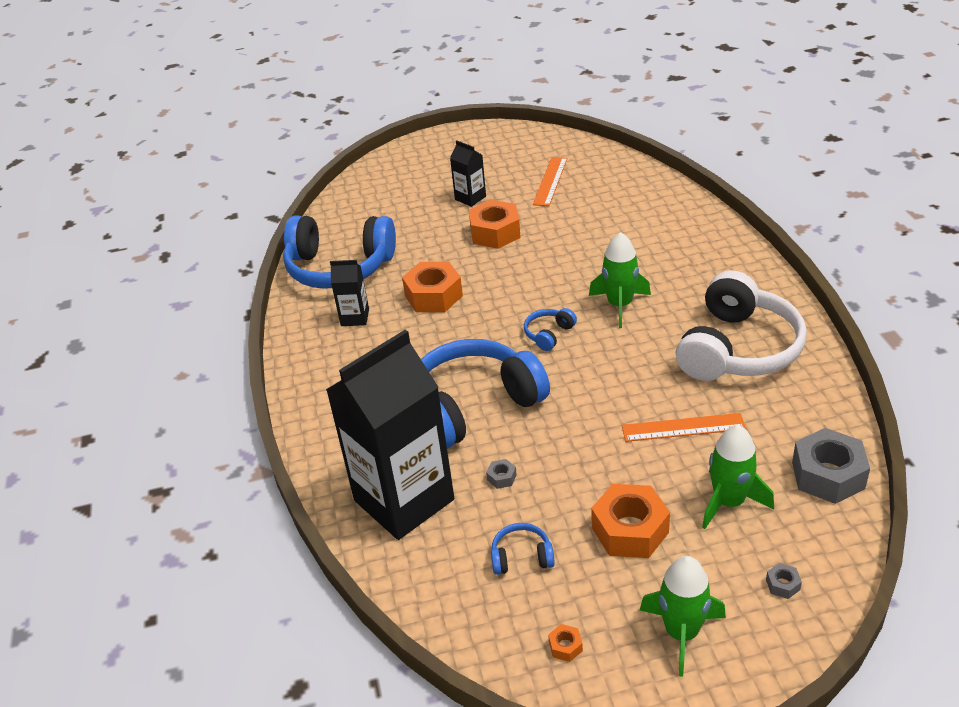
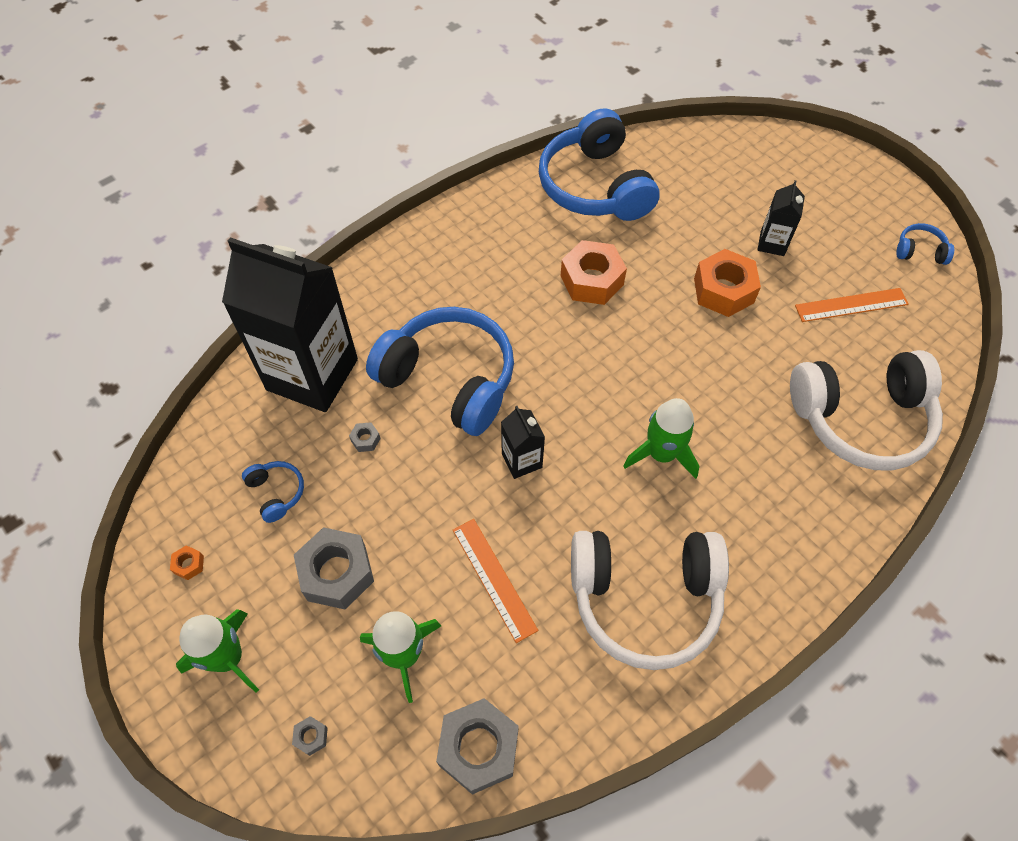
camera: 60 degrees right, 20 degrees up
black carton [330,260,369,326] -> black carton moved to [501,406,545,479]
blue headphones [524,308,577,351] -> blue headphones moved to [897,223,954,265]
orange nut [591,484,670,558] -> grey nut [294,527,374,610]
none -> white headphones [790,350,943,470]

